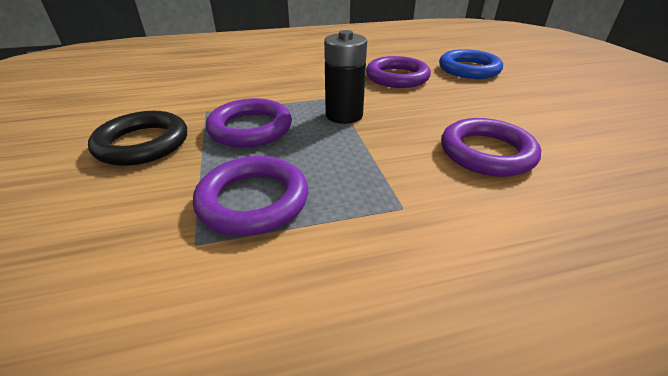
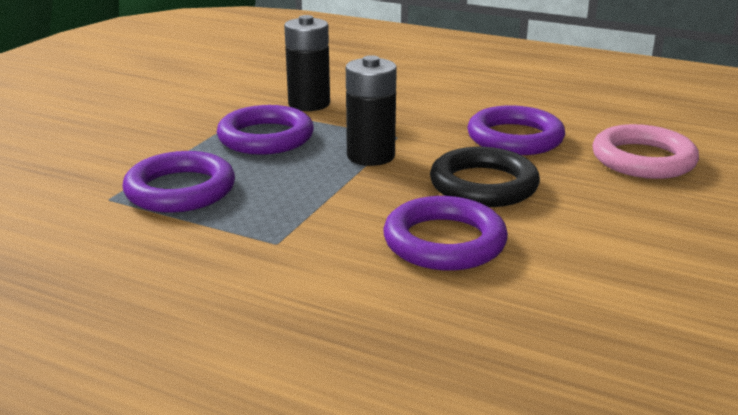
camera: 40 degrees right, 10 degrees down
black ring [88,111,187,166] -> black ring moved to [430,147,540,207]
blue ring [439,49,503,79] -> pink ring [592,124,699,179]
none -> black battery [284,15,330,111]

